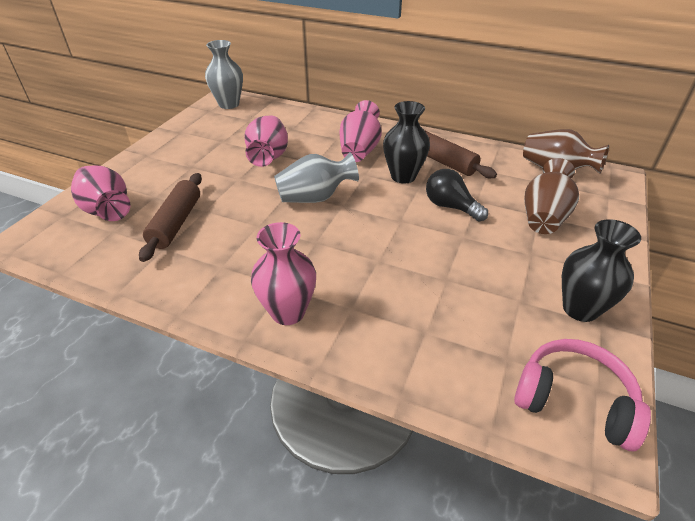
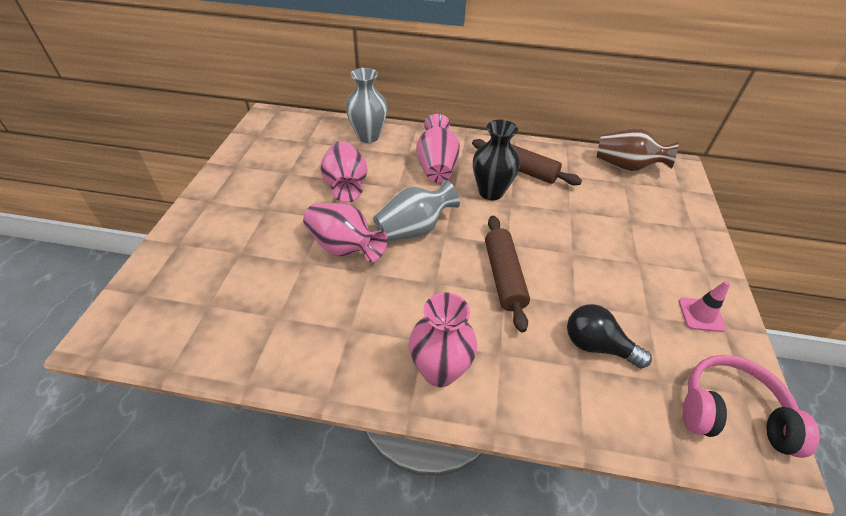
camera: 15 degrees left, 5 degrees up
pink vase [71,165,130,221] -> pink vase moved to [303,203,388,262]
brown rolling pin [139,173,202,262] -> brown rolling pin moved to [485,216,530,332]
grey vase [205,40,243,109] -> grey vase moved to [345,68,387,143]
black light bulb [426,169,488,222] -> black light bulb moved to [567,304,652,368]
brown vase [524,158,579,234] -> none
black vase [562,219,641,322] -> pink traffic cone [678,281,730,332]

